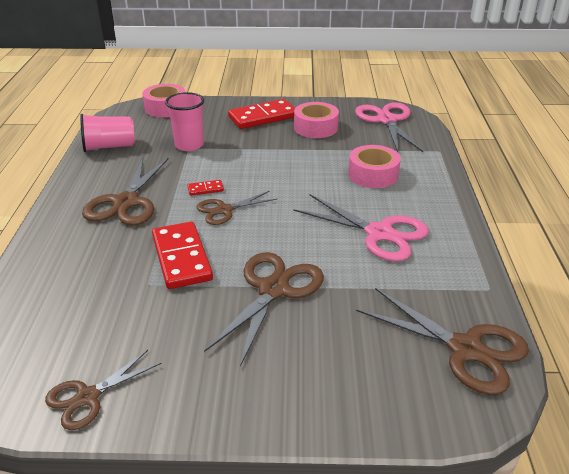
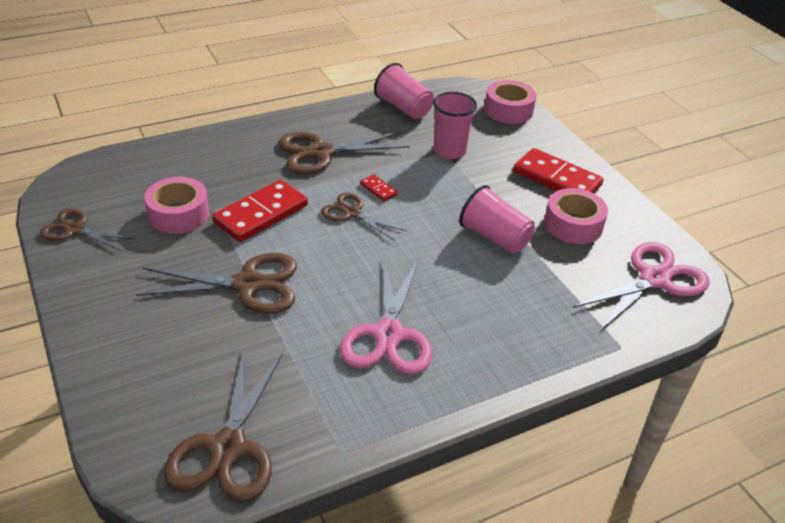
camera: 60 degrees right, 5 degrees up
pink tape [348,145,401,188] -> pink tape moved to [144,177,209,233]
none -> pink cup [459,185,535,254]

